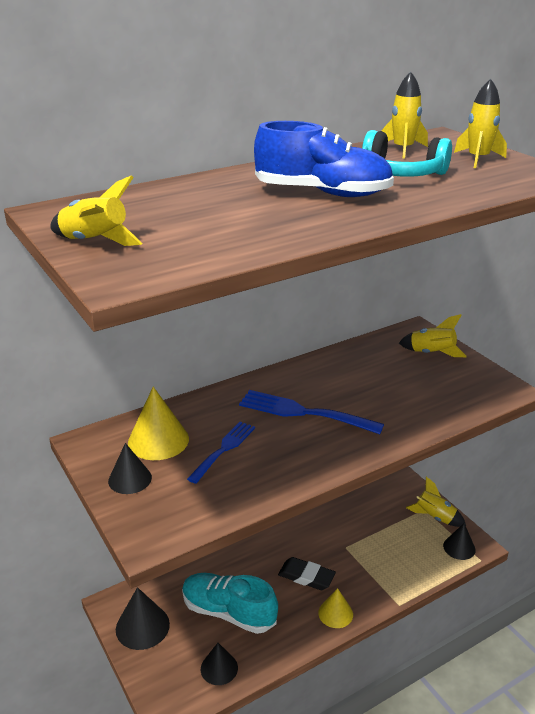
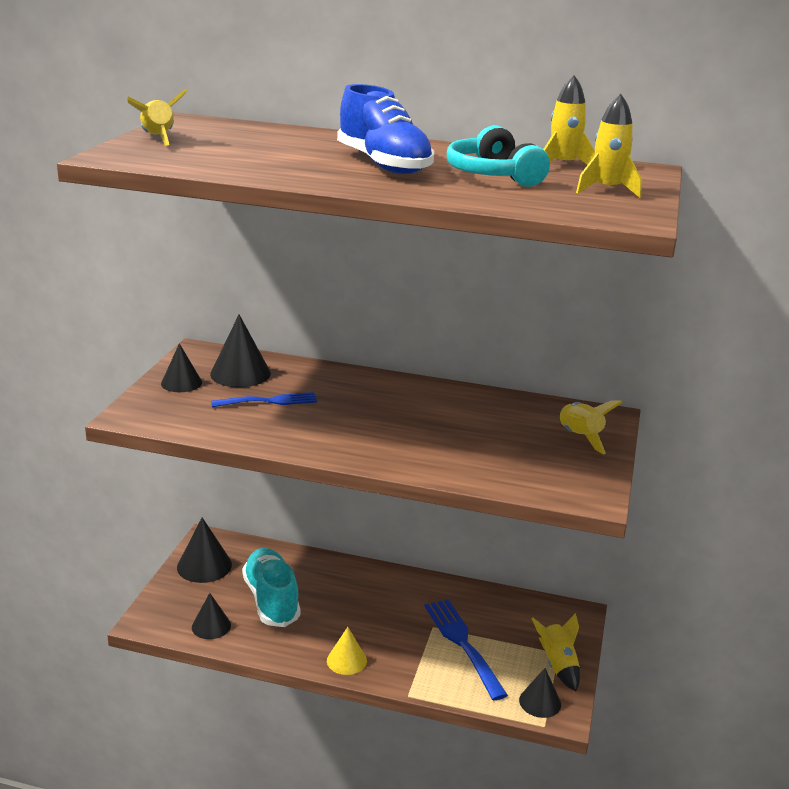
camera: 45 degrees right, 5 degrees down
yellow cone [128,387,189,460] -> black cone [210,315,271,387]
blue fork [239,390,384,434] -> blue fork moved to [425,599,508,700]
black eraser [278,557,336,590] -> none

